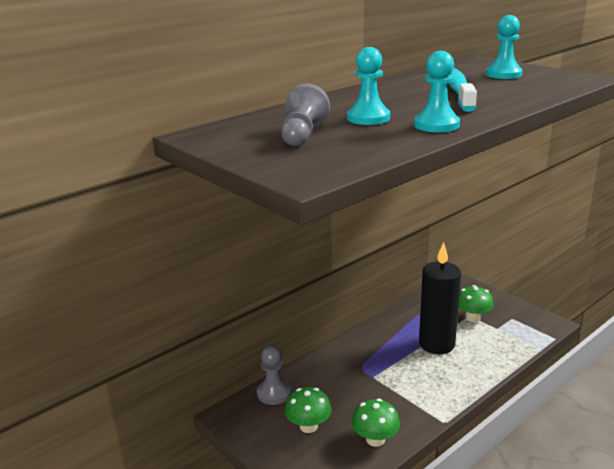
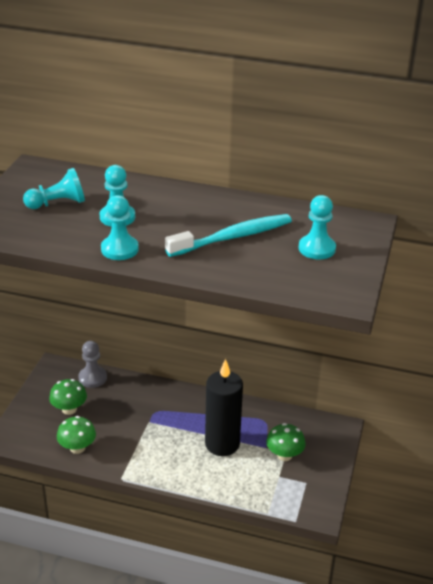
camera: 55 degrees right, 10 degrees up
grey pawn [281,83,330,146] -> turquoise pawn [23,168,85,209]

